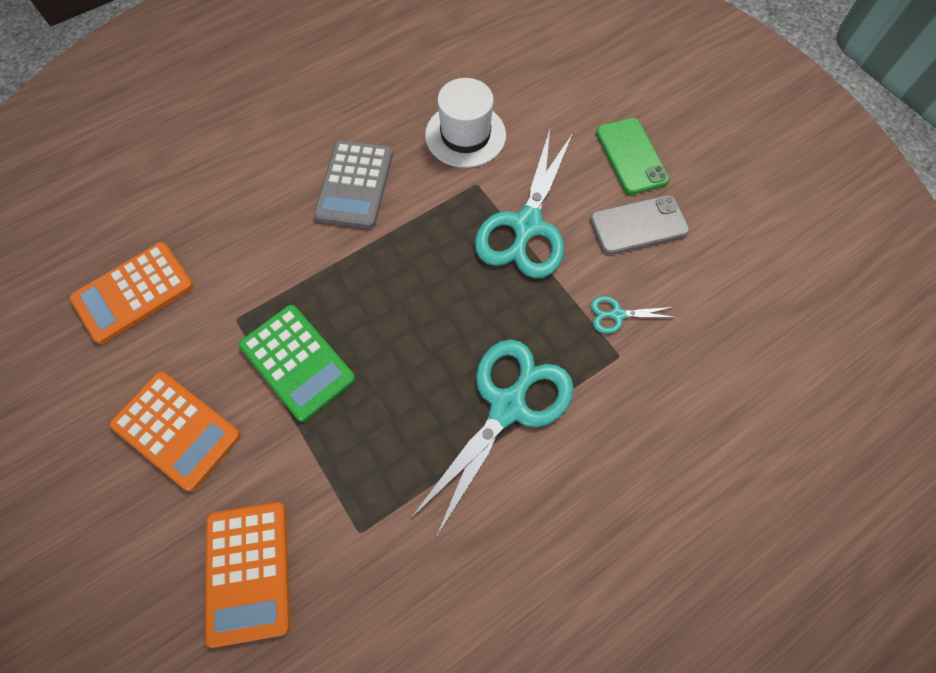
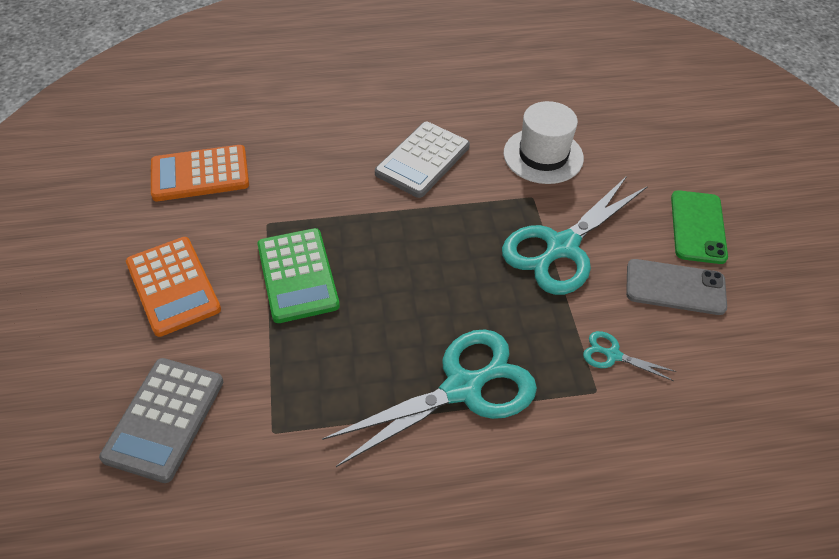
camera: 25 degrees right, 15 degrees down
orange calculator [205,502,290,648] -> grey calculator [99,358,223,483]

